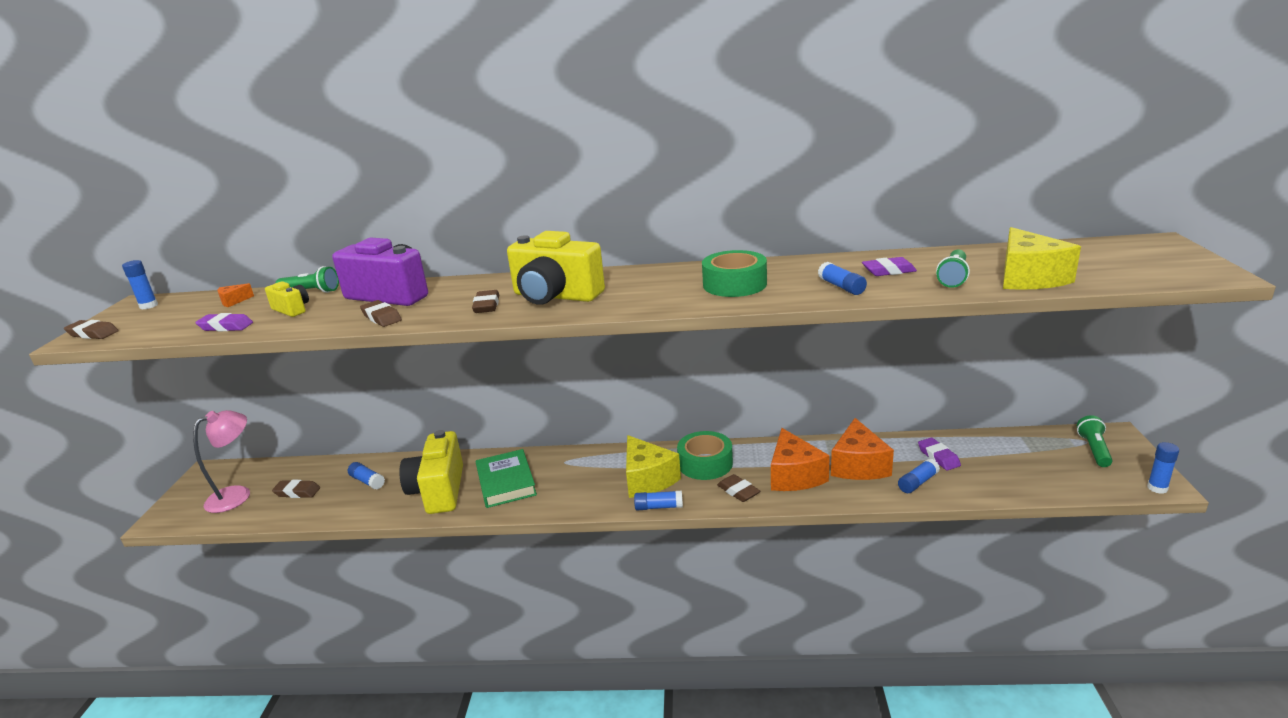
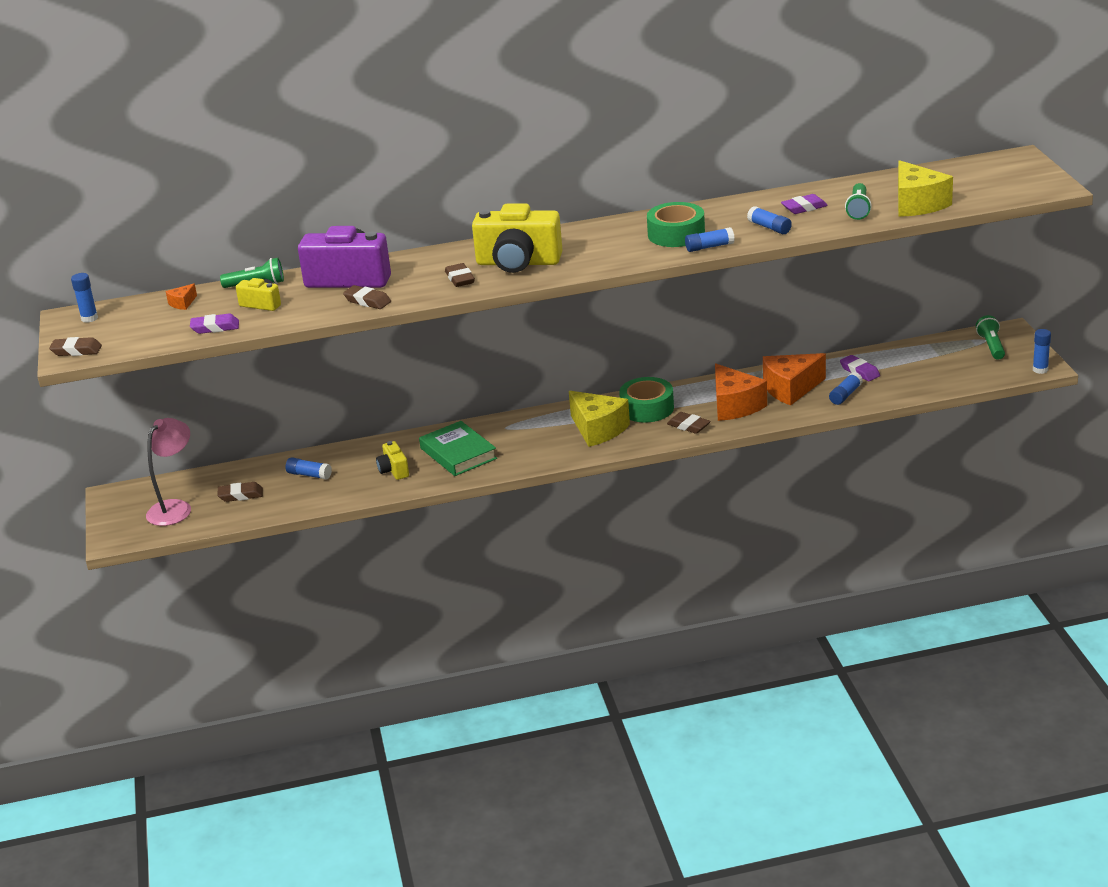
camera: 15 degrees left, 5 degrees up
yellow camera [399,430,463,514] -> yellow camera [376,441,409,480], size x0.49
blue glue stick [634,491,683,510] -> blue glue stick moved to [685,227,735,252]
orange cheese [831,418,894,480] -> orange cheese turned 75 degrees clockwise [763,353,826,406]

